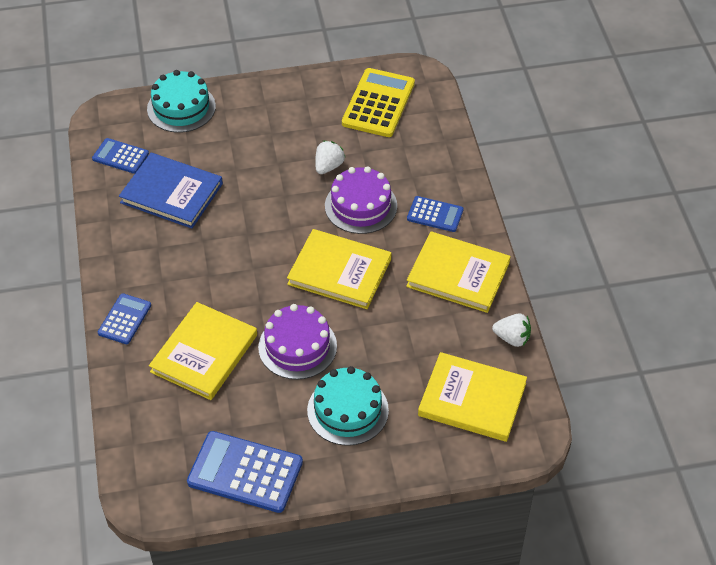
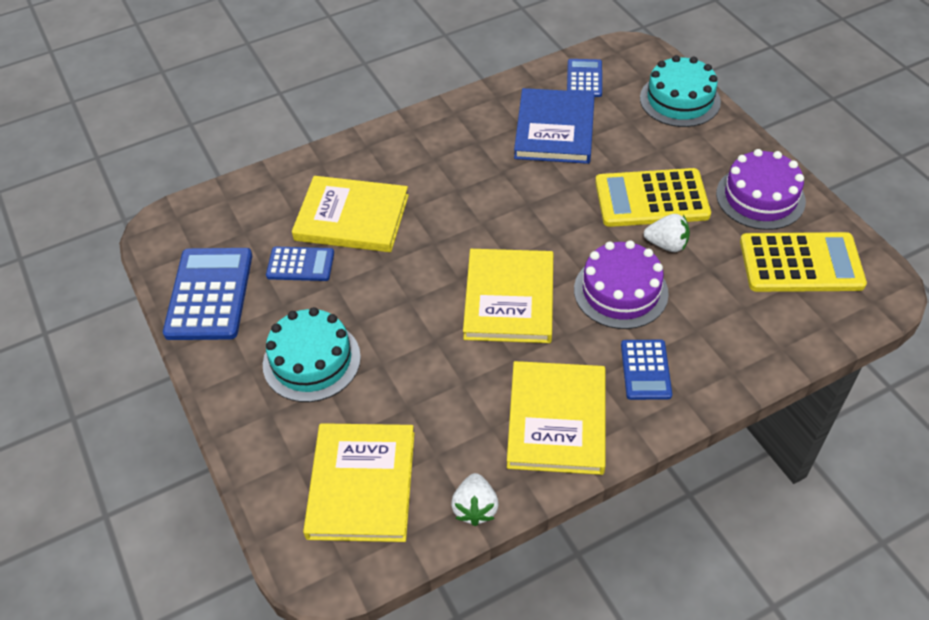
camera: 75 degrees right, 0 degrees up
blue calculator [98,293,151,344] -> blue calculator moved to [266,247,334,281]
purple cake [258,304,337,380] -> purple cake moved to [716,149,806,230]
none -> yellow calculator [595,168,711,227]

